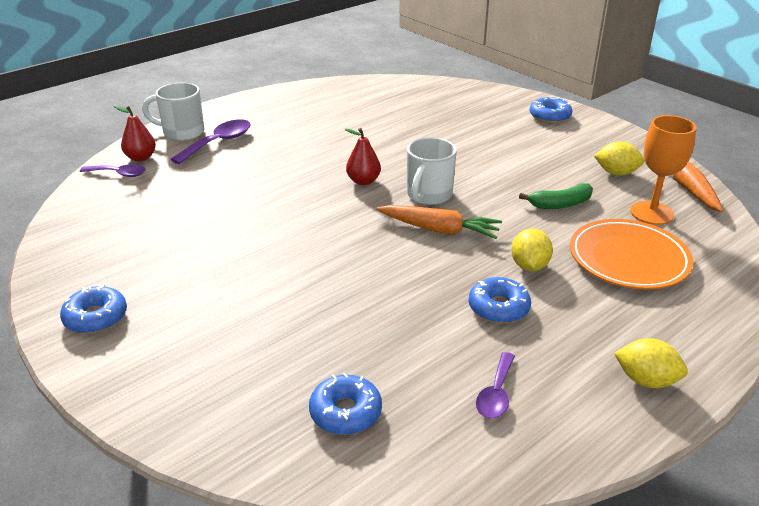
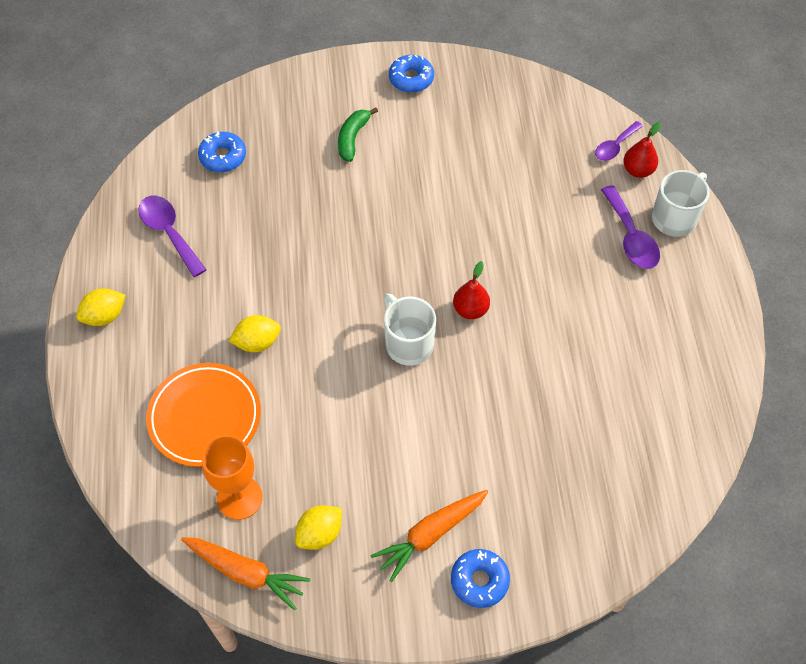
camera: 125 degrees right, 25 degrees up
orange carrot [377,205,502,239] -> orange carrot moved to [370,490,488,582]
blue donut [469,277,531,323] -> none
purple spoon [476,352,515,419] -> purple spoon [138,196,207,277], size x1.53
yellow lemon [511,228,553,271] -> yellow lemon turned 60 degrees counterclockwise [229,315,281,352]
green banana [519,183,593,209] -> green banana moved to [338,108,378,162]

